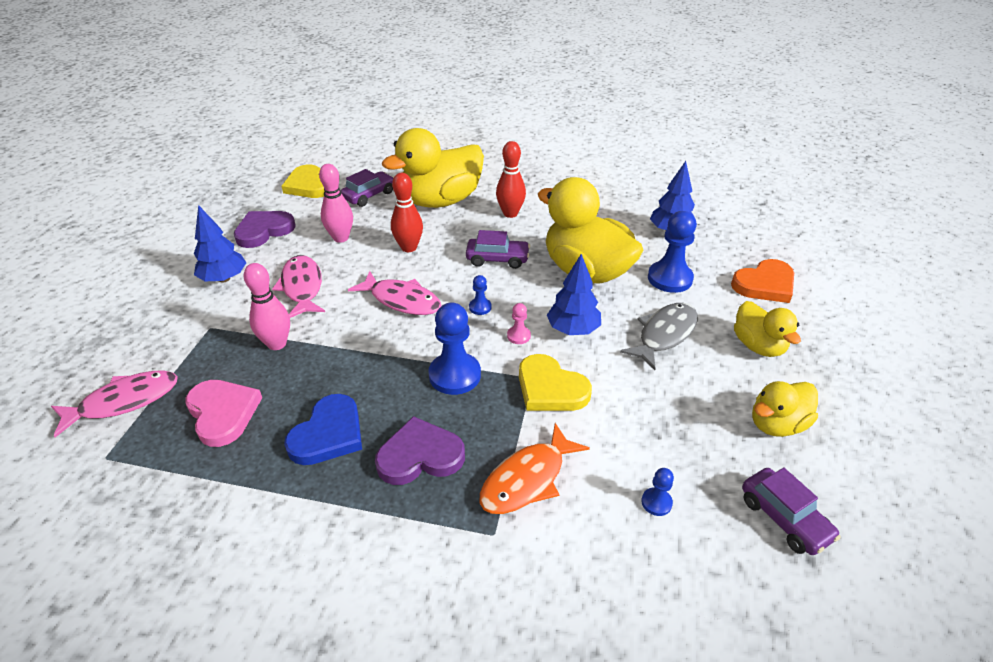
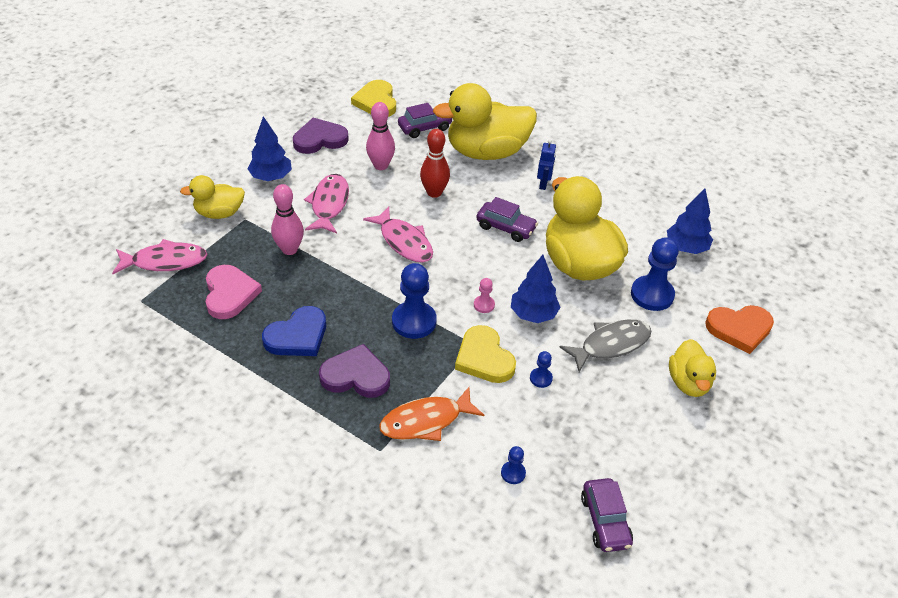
camera: 20 degrees right, 5 degrees up
blue pawn [469,275,492,315] -> blue pawn moved to [530,351,553,388]
red bowling pin [496,141,526,218] -> blue robot [537,139,556,190]
yellow duck [752,381,818,437] -> yellow duck moved to [180,175,245,219]

